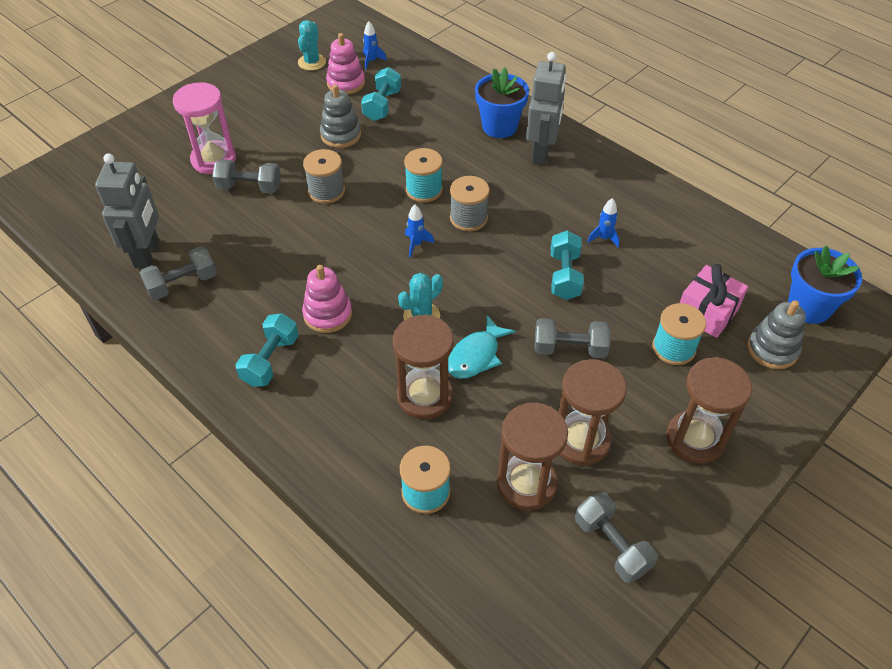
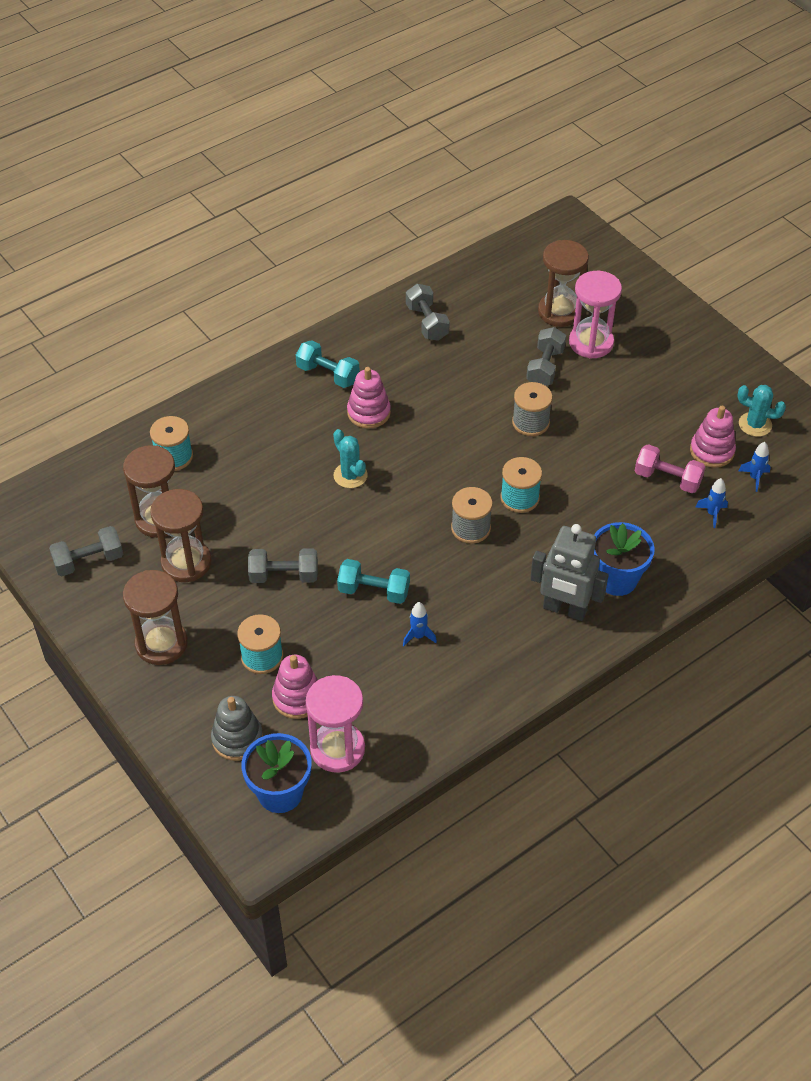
camera: 100 degrees right, 0 degrees up
grey robot [95,153,159,269] -> none
grey stacking toy [320,84,361,148] -> none
turquoise dumbbell [361,67,401,121] -> pink dumbbell [635,444,706,493]
brown hourglass [393,315,454,419] -> brown hourglass moved to [538,240,589,327]
blue rocket [405,205,434,257] -> blue rocket moved to [695,478,728,528]
turquoise fish [448,315,516,379] -> none
grey dumbbell [535,318,611,358] -> grey dumbbell turned 75 degrees clockwise [248,548,318,583]
pink gift [680,264,748,338] -> pink stacking toy [272,655,318,719]
none -> pink hourglass [306,675,365,773]

